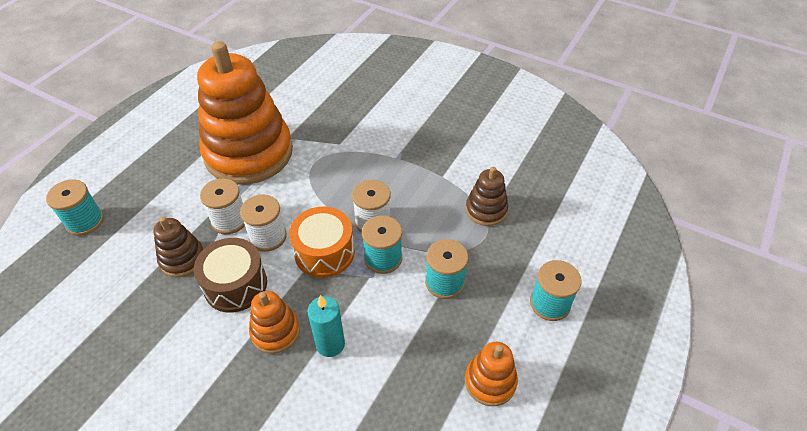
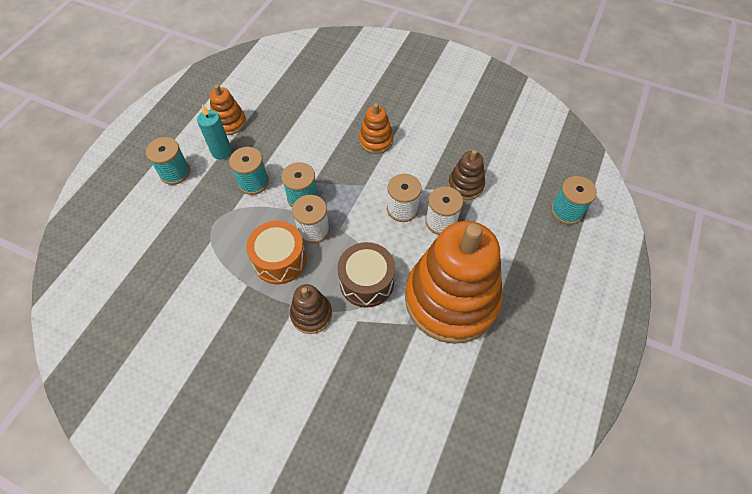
camera: 175 degrees right, 10 degrees up
brown drum [194,238,267,313] -> brown drum moved to [338,242,395,308]
orange drum [289,207,355,278] -> orange drum moved to [246,221,307,284]
turquoise candle [308,295,345,357] -> turquoise candle moved to [197,104,232,159]
brown stacking toy [466,167,508,226] -> brown stacking toy moved to [290,284,332,334]

